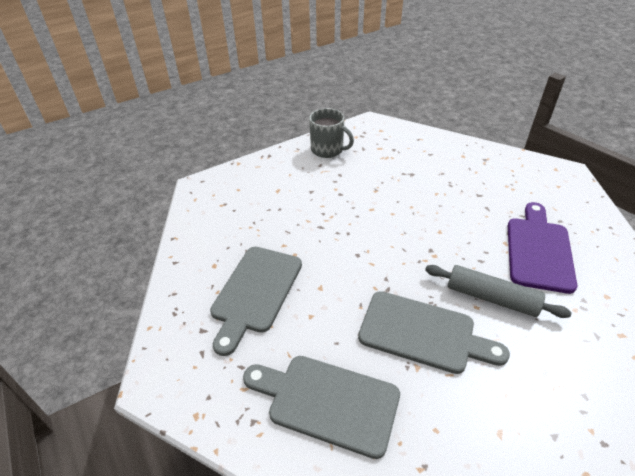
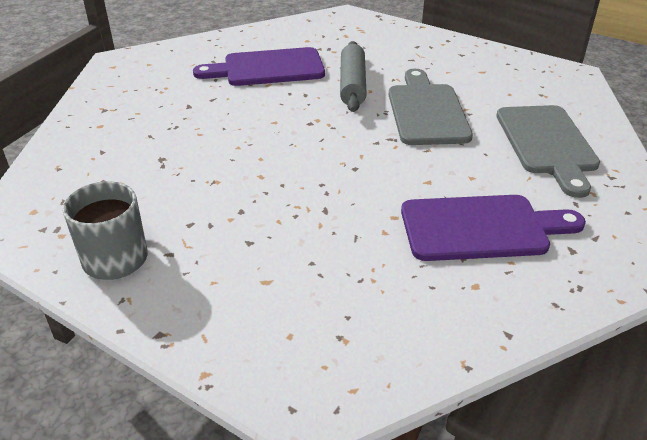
camera: 115 degrees left, 5 degrees down
grey cutting board [210,247,302,356] -> purple cutting board [401,195,586,261]

